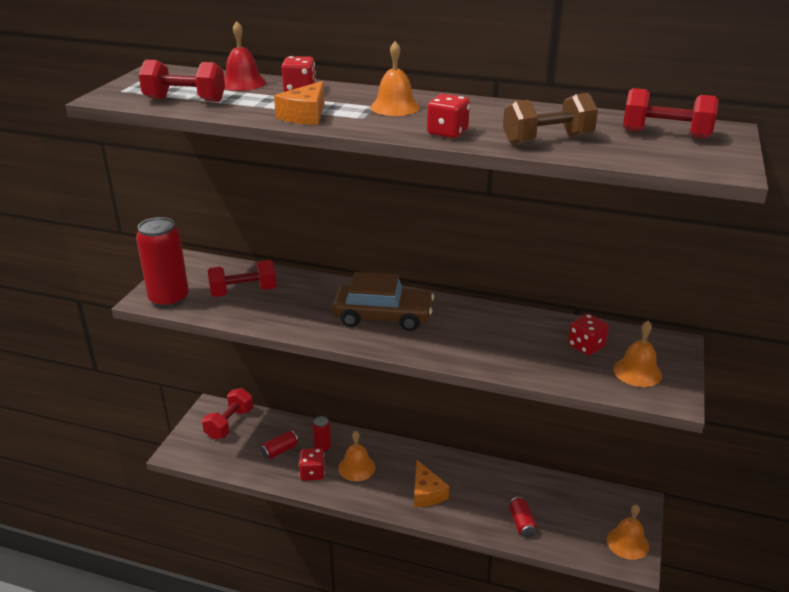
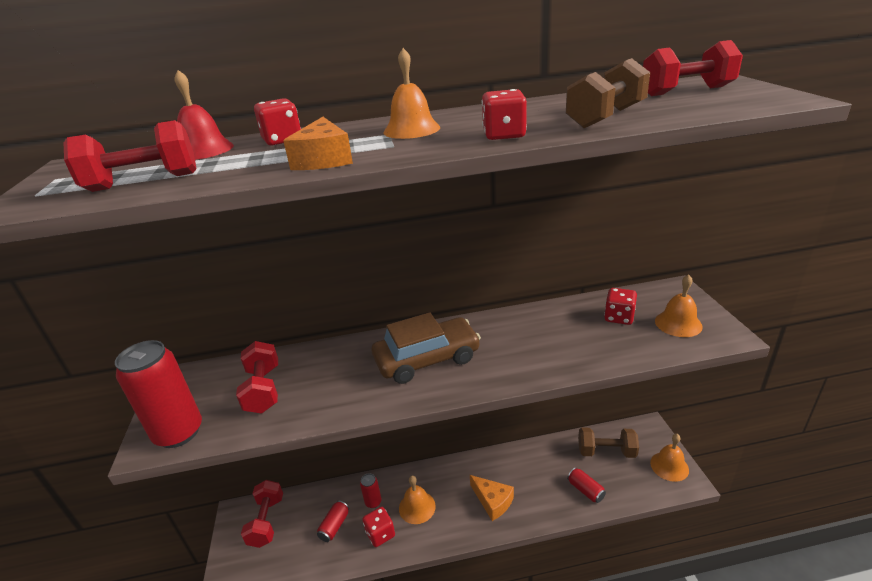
camera: 25 degrees left, 0 degrees up
red dumbbell [207,260,277,297] -> red dumbbell turned 60 degrees counterclockwise [236,341,278,414]
none -> brown dumbbell [578,427,639,458]

